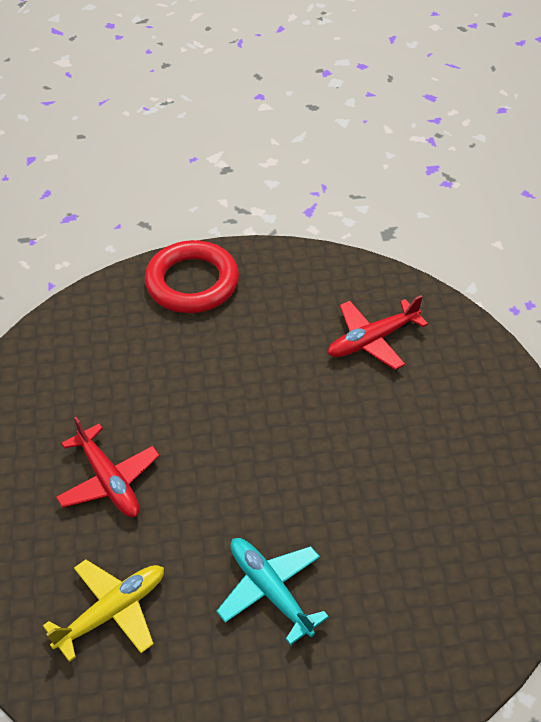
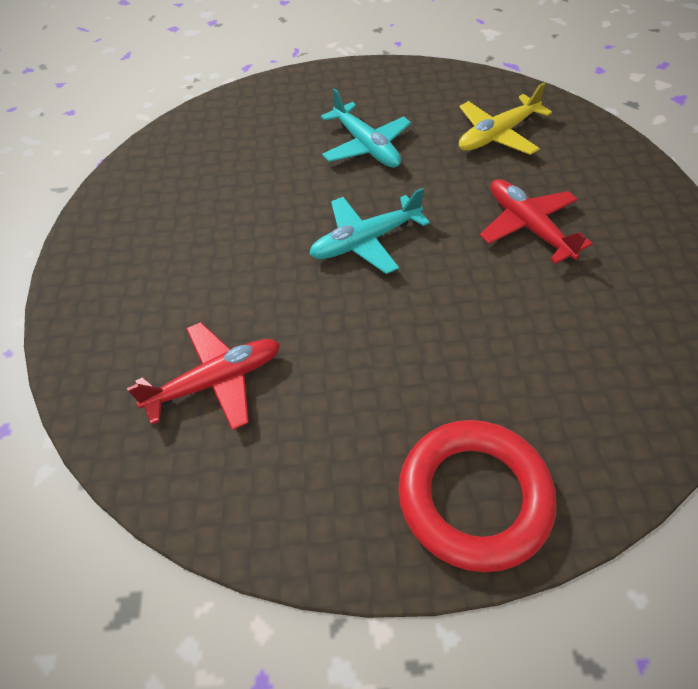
camera: 175 degrees left, 5 degrees up
none -> turquoise plane [309,188,430,274]

